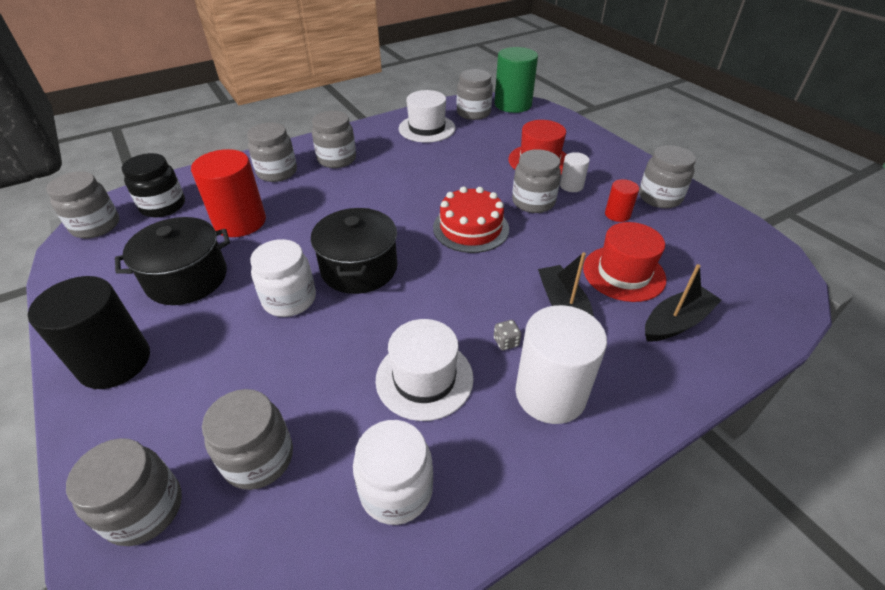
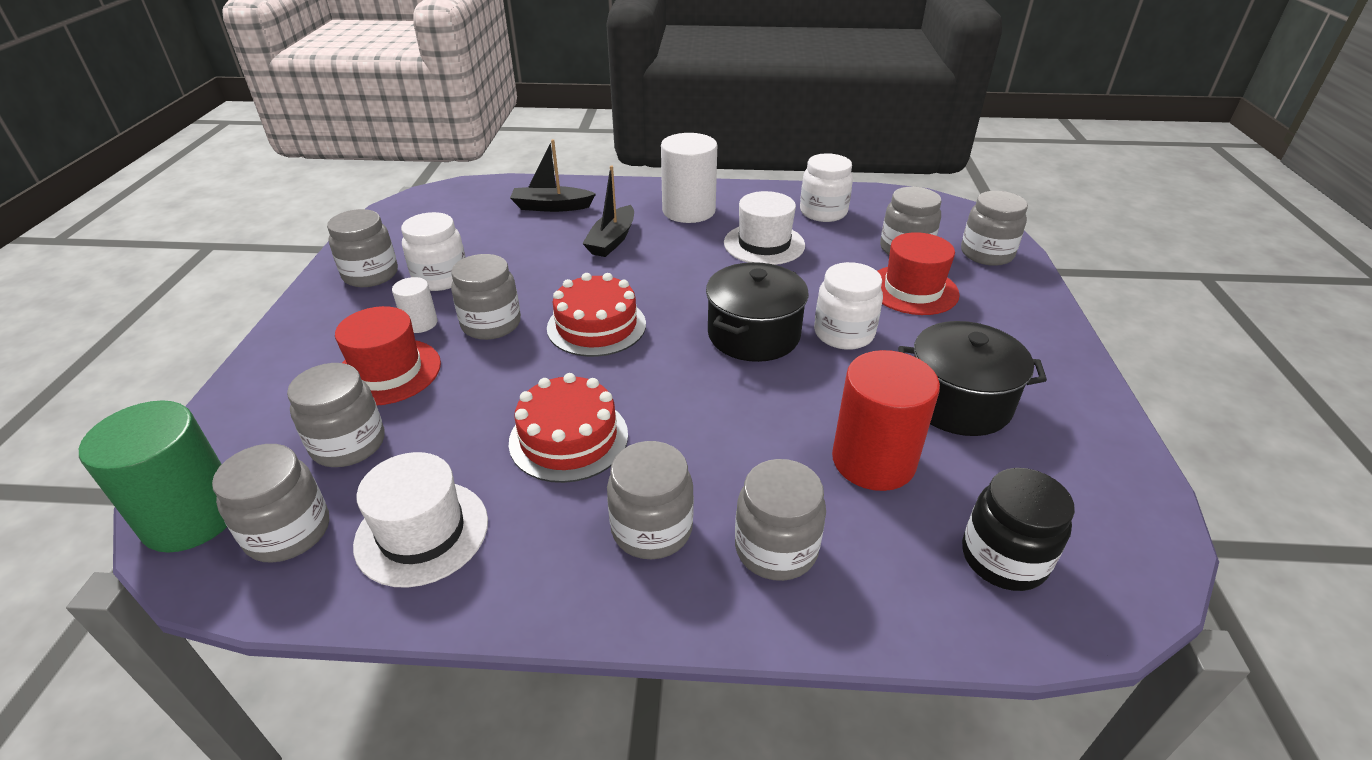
camera: 145 degrees left, 5 degrees down
black cylinder [28,276,150,389] -> none
grey jar [46,171,119,238] -> grey jar moved to [287,363,384,467]
grey dice [494,320,521,350] -> none
red hat [583,222,666,302] -> red hat moved to [878,232,960,315]
red cylinder [605,179,639,222] -> white jar [401,212,466,291]
none -> red cake [509,373,628,483]

